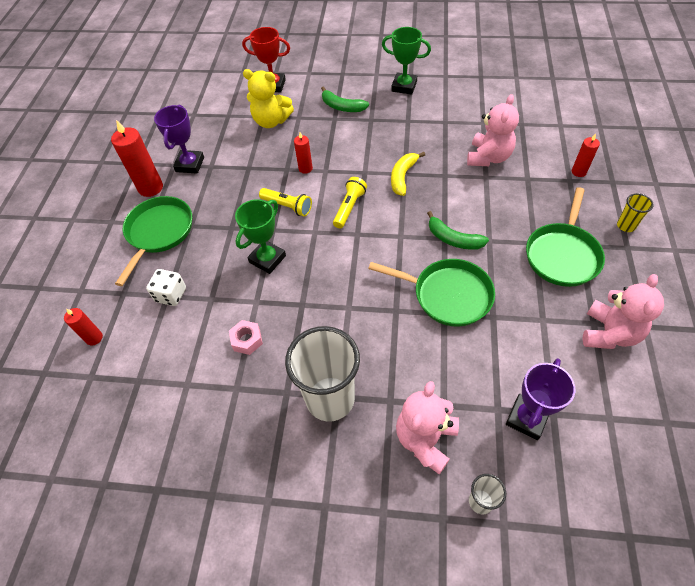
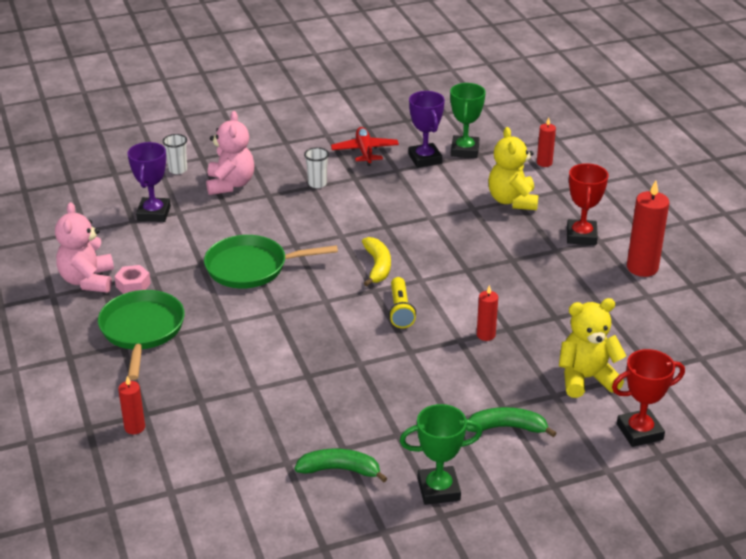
camera: 150 degrees right, 20 degrees down
green pan [115,196,192,286] -> red trophy [567,163,609,245]
white dice [146,269,186,306] -> yellow teddy bear [488,127,539,210]
purple trophy [154,105,204,174] -> purple trophy moved to [408,91,445,168]
pink nut [229,320,263,355] -> pink nut moved to [114,265,151,294]
green trophy [235,199,286,274] -> green trophy moved to [450,83,486,158]
yellow flashlight [259,188,312,217] -> none
white cup [285,326,360,422] -> white cup [304,147,329,188], size x0.44
yellow banana [391,152,425,196] -> yellow banana moved to [362,237,391,287]
green banana [427,211,489,250] -> green banana moved to [295,449,388,483]
pink teddy bear [467,94,519,166] -> none
yellow cup [617,193,654,232] -> none
none -> red plane [331,127,399,166]

